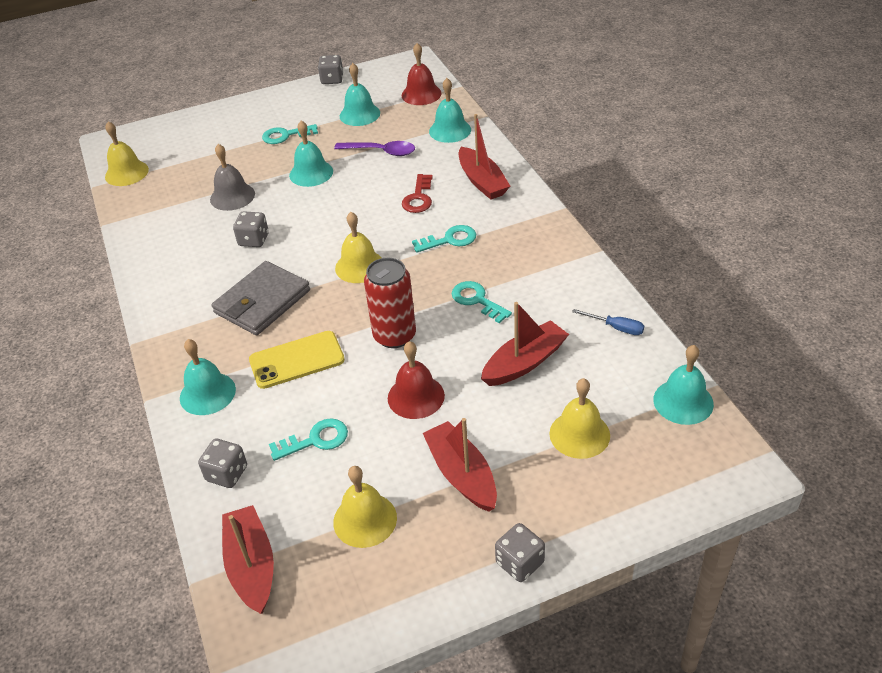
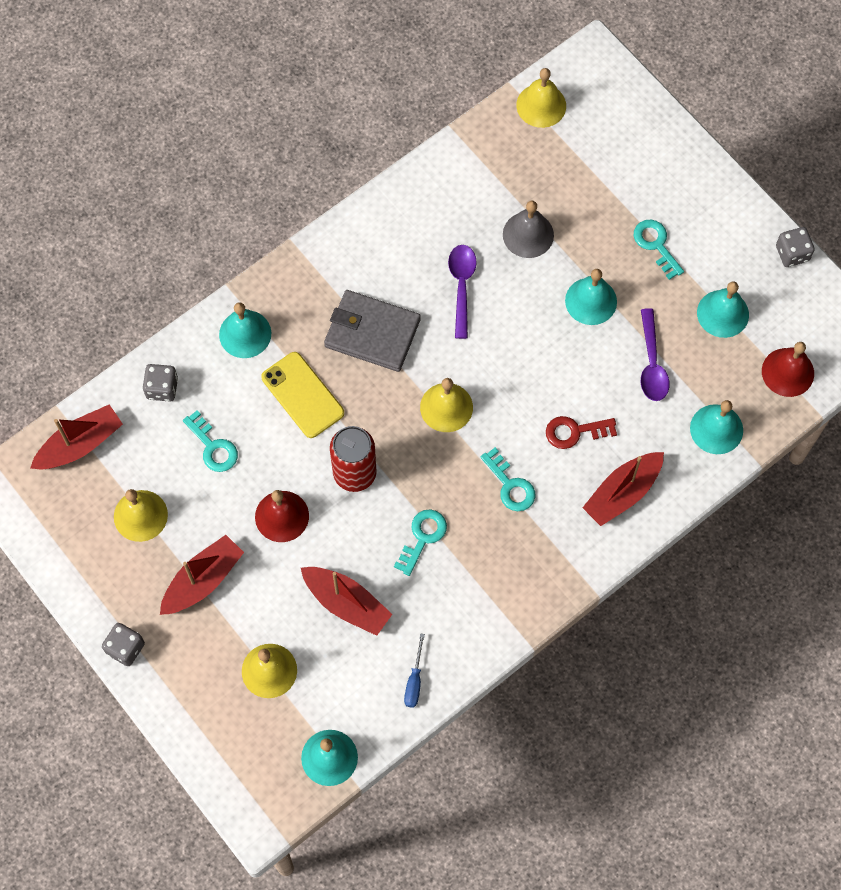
camera: 70 degrees right, 25 degrees up
grey dice [233,211,269,247] -> purple spoon [448,245,477,339]

